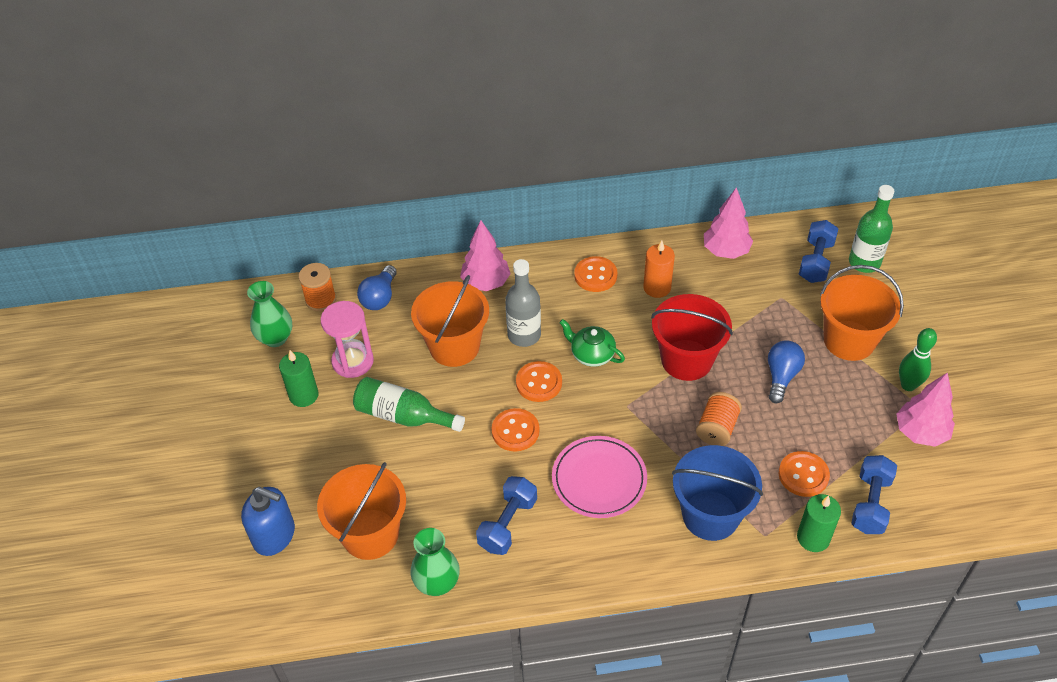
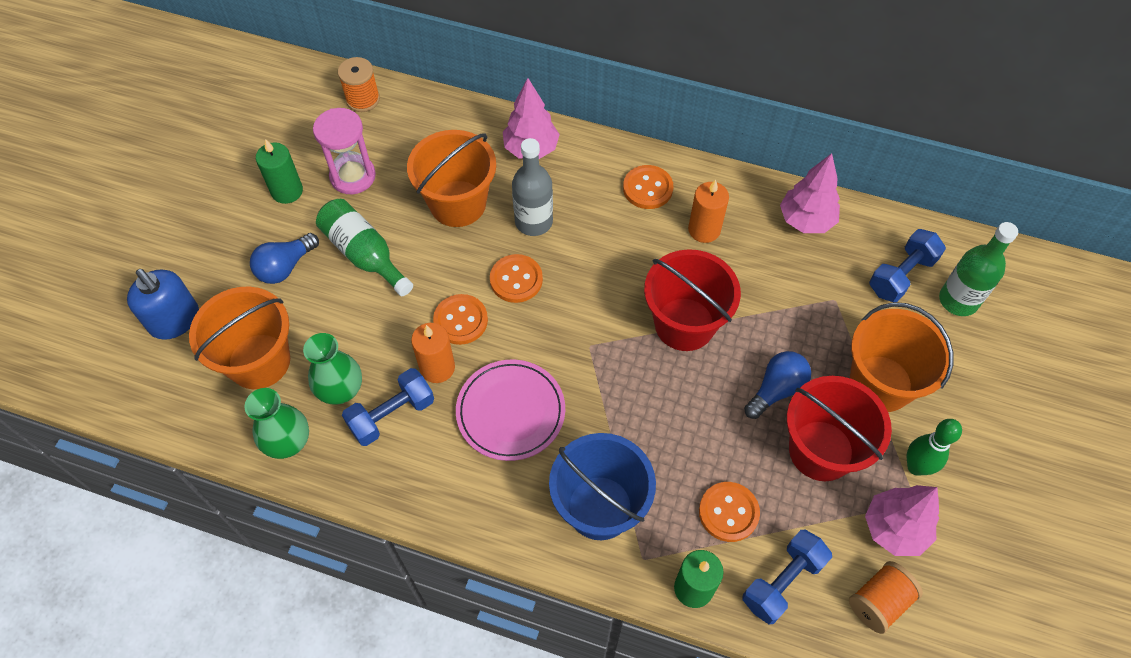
camera: 25 degrees right, 10 degrees up
green vase [247,281,292,347] -> green vase moved to [303,333,362,404]
blue light bulb [357,265,397,310] -> blue light bulb moved to [250,233,319,284]
green teapot [559,319,625,367] -> none
orange spool [696,392,742,446] -> orange spool moved to [849,561,923,634]
none -> orange candle [411,323,455,383]
none -> red bucket [787,376,892,481]

